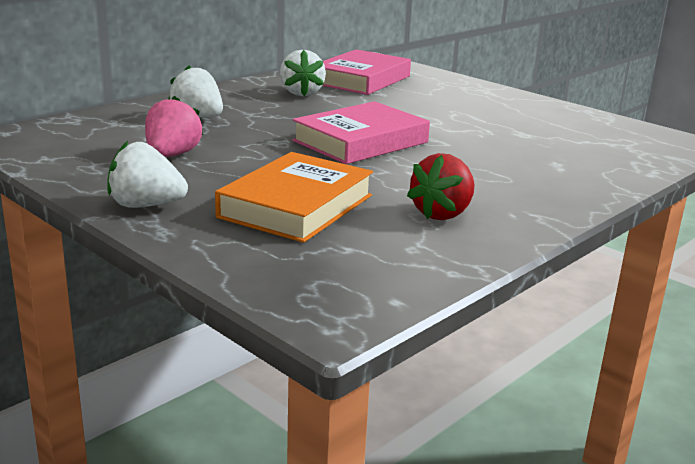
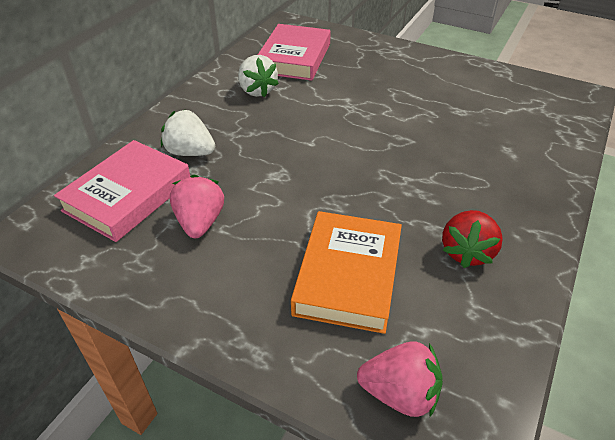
camera: 15 degrees left, 20 degrees up
white strawberry [107,141,188,208] -> none
pink book [292,101,430,164] -> pink book moved to [54,140,190,242]
none -> pink strawberry [357,341,443,417]

